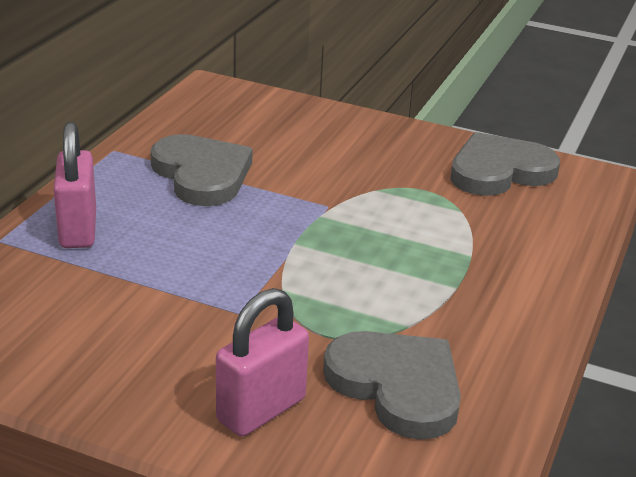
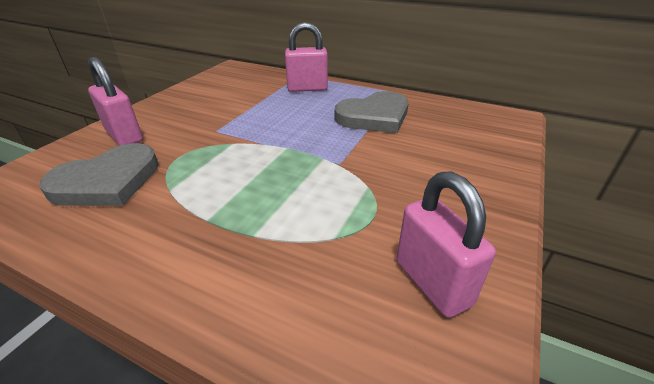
camera: 95 degrees right, 5 degrees up
grey heart [450,132,560,196] -> pink padlock [397,171,496,318]

